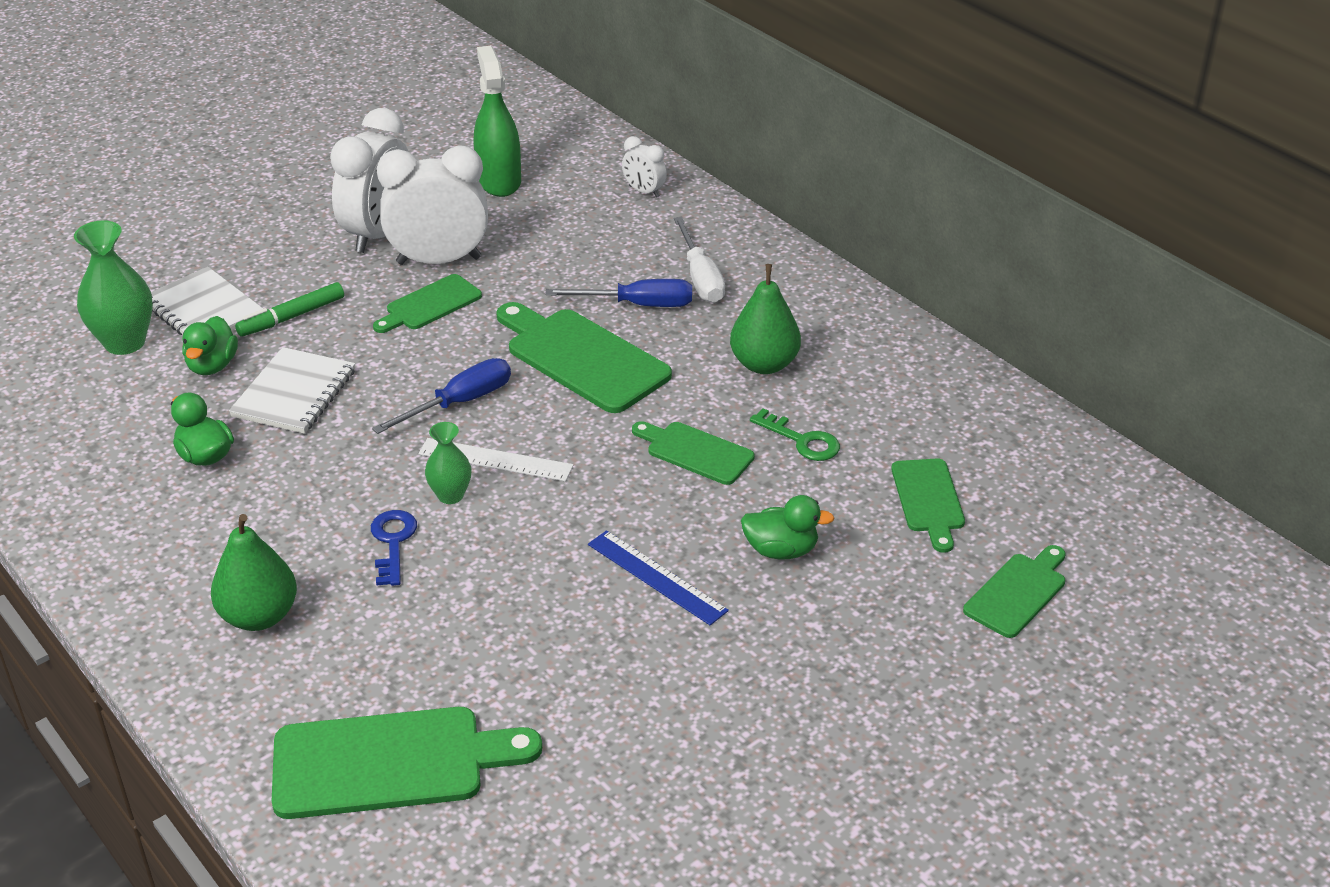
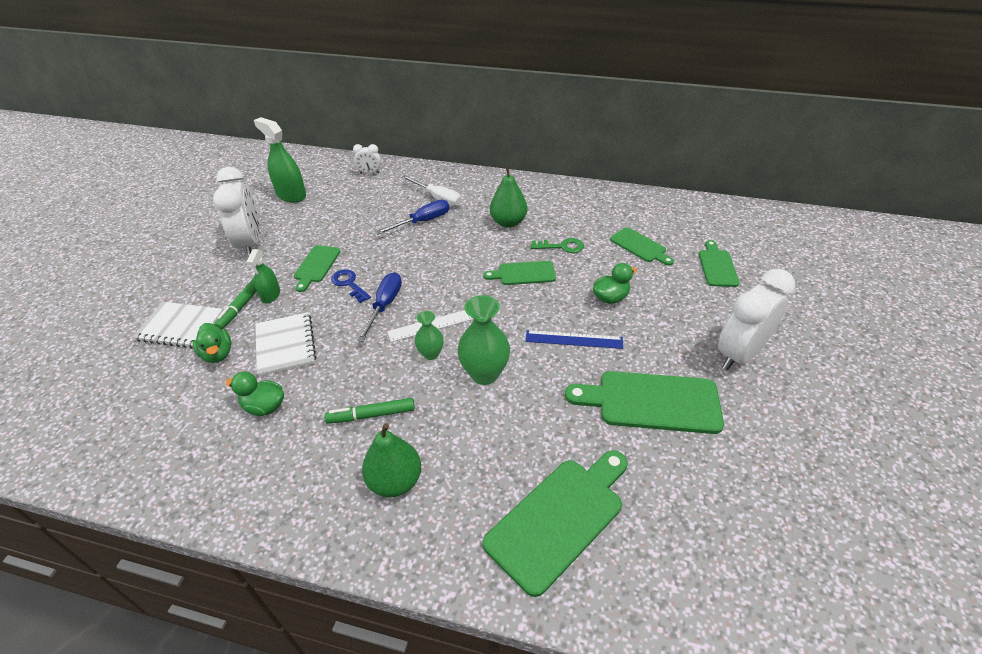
camera: 35 degrees left, 5 degrees up
green vase [74,220,153,355] -> green vase moved to [457,295,510,385]
blue key [371,510,417,586] -> blue key moved to [331,269,371,303]
white clock [377,145,488,265] -> white clock moved to [718,269,795,370]
green cutting board [496,302,672,413] -> green cutting board moved to [565,371,724,434]
none -> green spray bottle [246,249,280,304]
none -> green marker [324,398,415,424]

